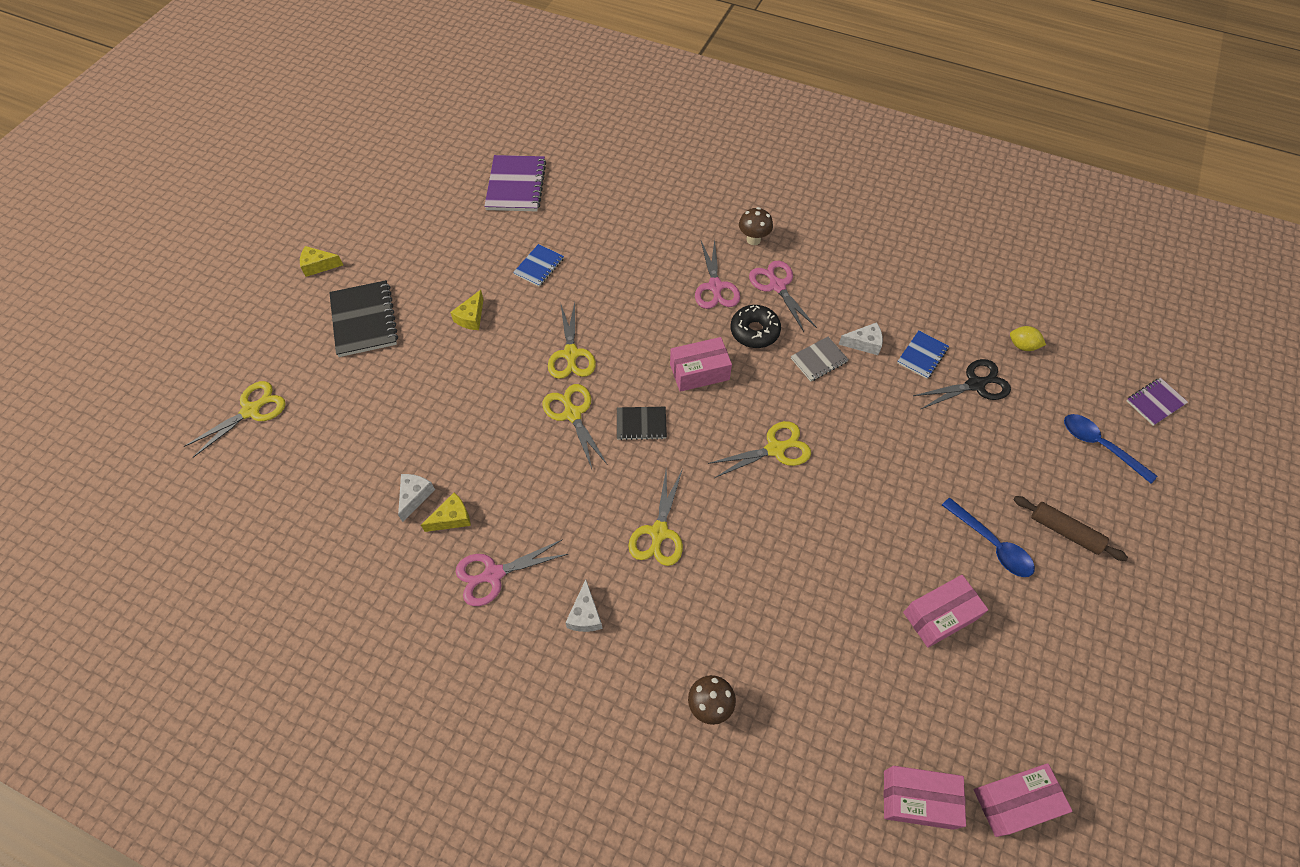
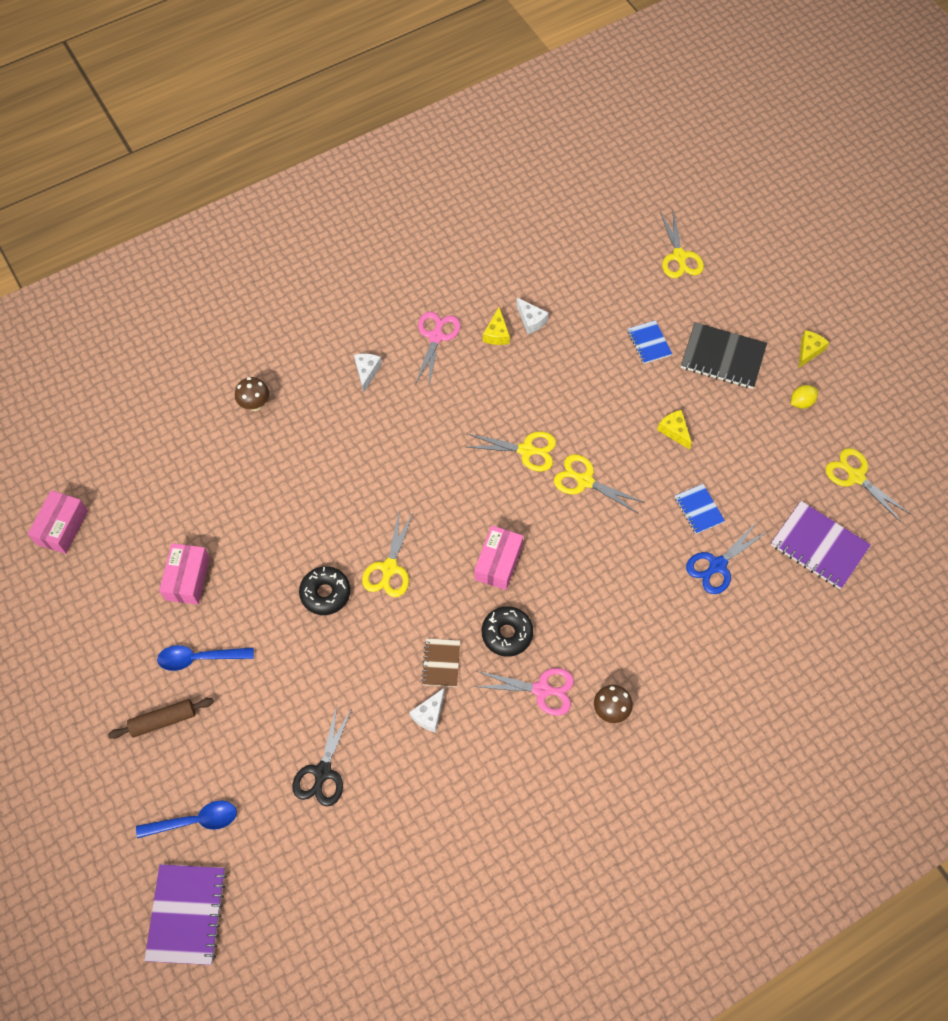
camera: 125 degrees right, 5 degrees up
white cheese [565,579,602,632] -> white cheese turned 60 degrees clockwise [354,353,382,392]
black notebook [617,407,667,440] -> none
yellow scissors [629,466,683,566] -> yellow scissors moved to [825,448,910,523]
pink scissors [695,239,740,309] -> none
grey notebook [791,337,849,382] -> brown notebook [421,638,460,687]
pink box [884,766,966,830] -> none
blue notebook [897,331,949,379] -> blue notebook moved to [628,320,672,364]
yellow lemon [1010,326,1046,351] -> yellow lemon moved to [791,385,818,409]
purple notebook [1127,378,1188,426] -> purple notebook [144,864,227,965], size x1.76
none -> black donut [299,566,350,615]
none -> blue scissors [686,522,768,594]

